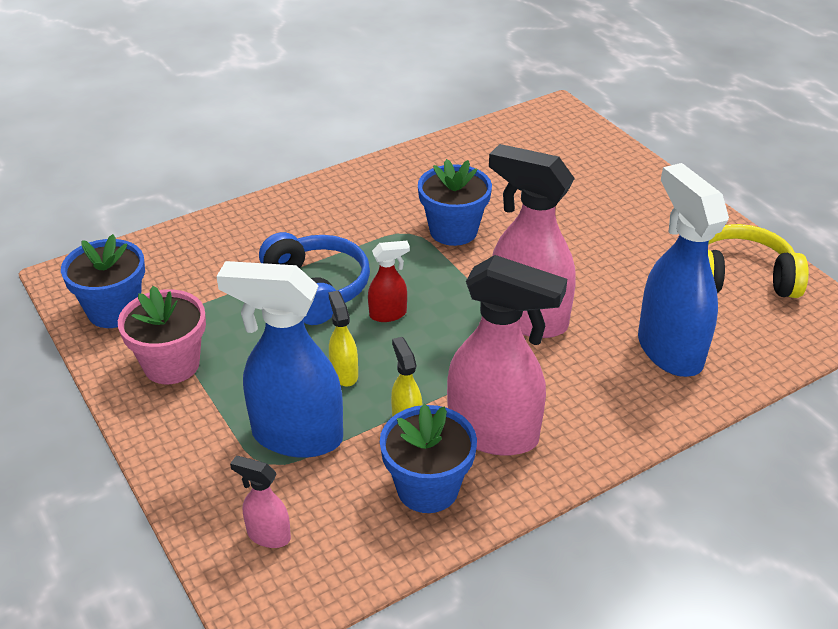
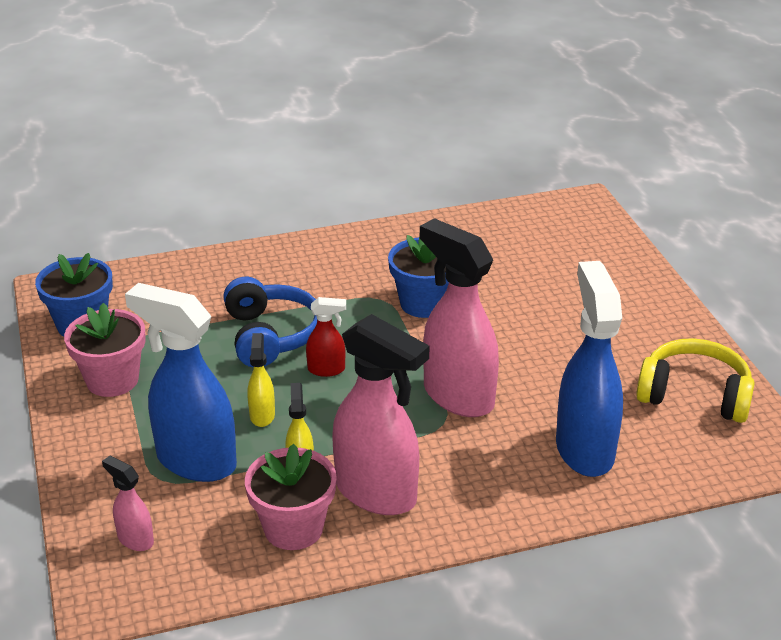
camera: 15 degrees right, 5 degrees down
blue flower pot [380,404,477,513] -> pink flower pot [245,444,337,550]

